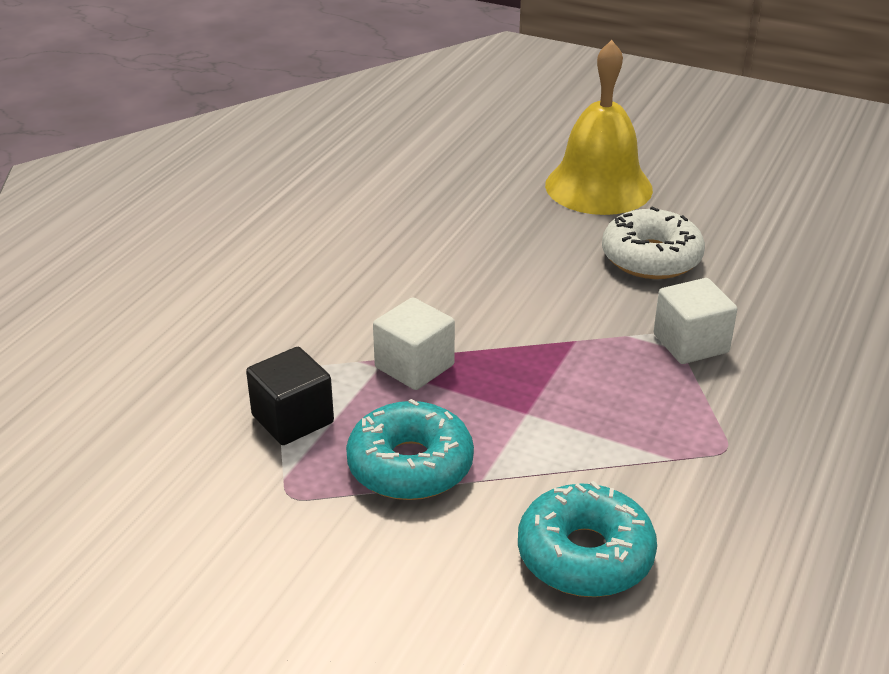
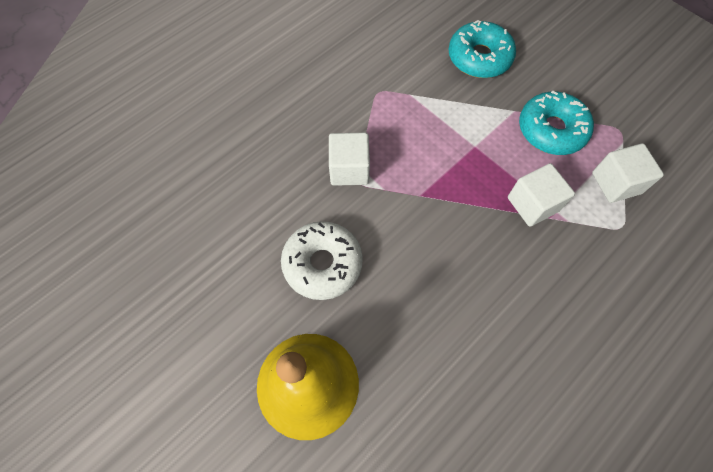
camera: 160 degrees left, 30 degrees up
black cube [246,347,334,445] -> white cube [592,143,664,203]

